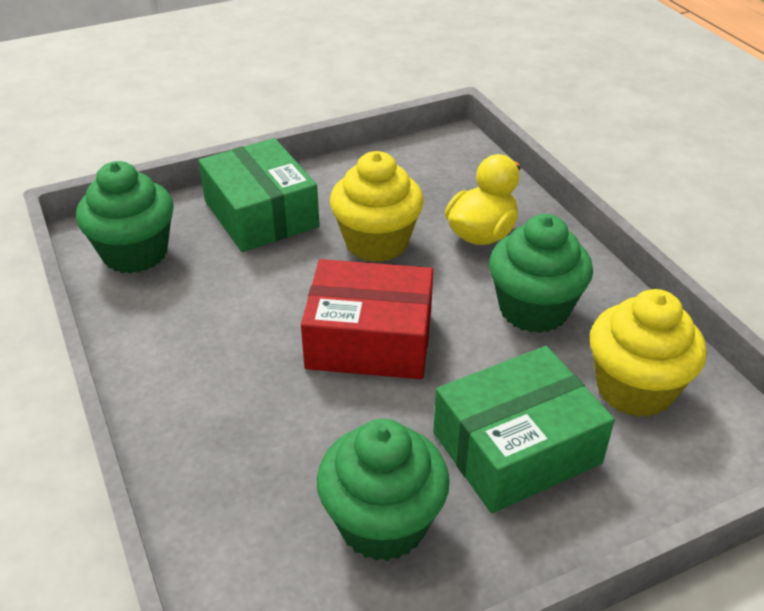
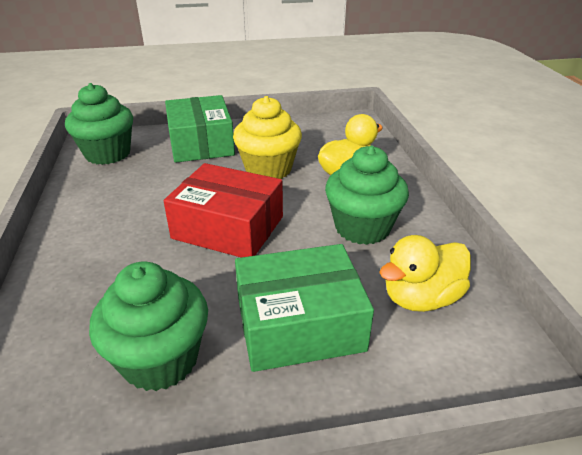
camera: 15 degrees right, 5 degrees down
yellow cupcake [590,289,707,417] -> yellow duck [379,235,471,312]

